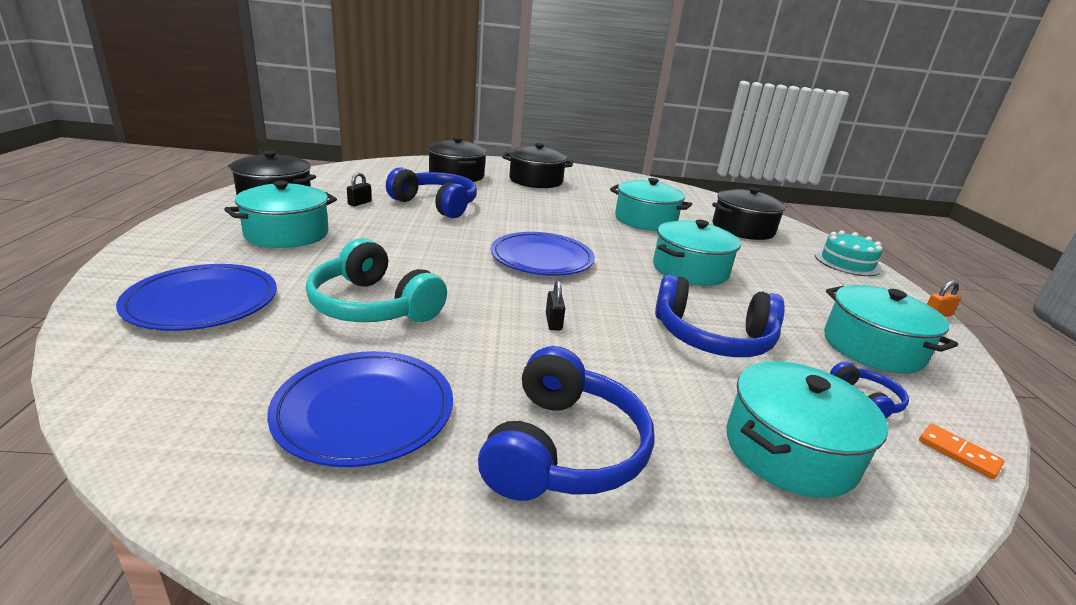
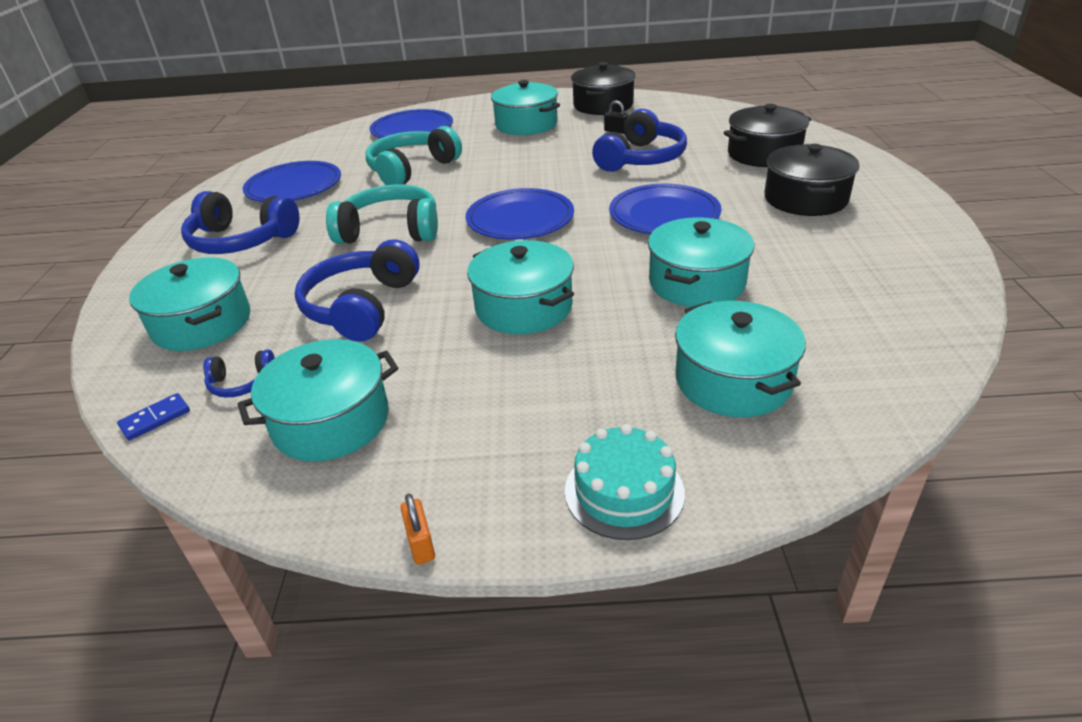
camera: 95 degrees right, 10 degrees up
black padlock [546,280,565,331] -> turquoise headphones [326,184,438,244]
black pot [712,187,787,240] -> turquoise pot [675,301,806,417]
orange domino [919,424,1004,479] -> blue domino [117,393,190,441]
none -> blue plate [609,184,721,234]

